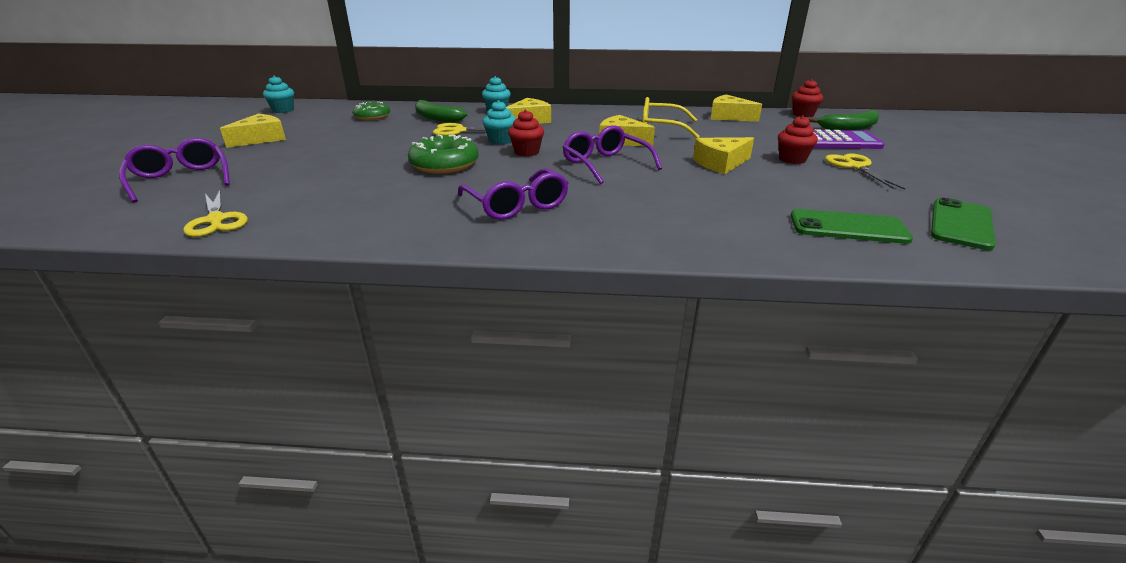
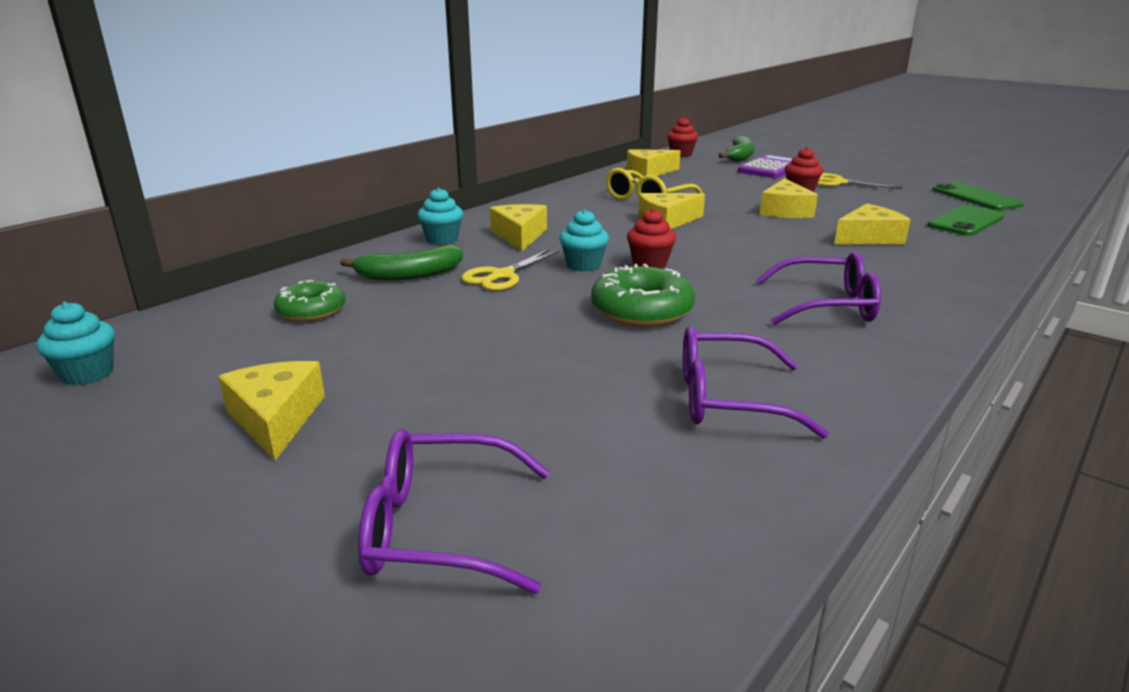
camera: 55 degrees left, 5 degrees down
yellow scissors [183,190,248,237] -> none
purple glasses [563,126,662,184] -> purple glasses moved to [683,326,829,439]
none -> yellow cheese [834,204,911,244]

